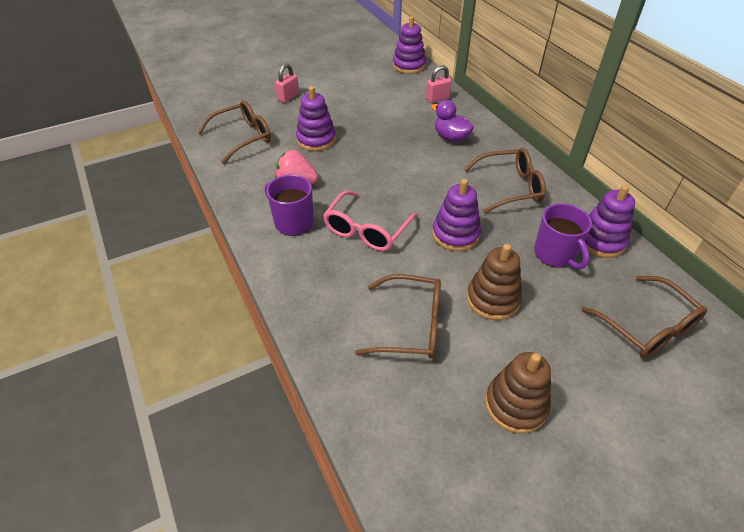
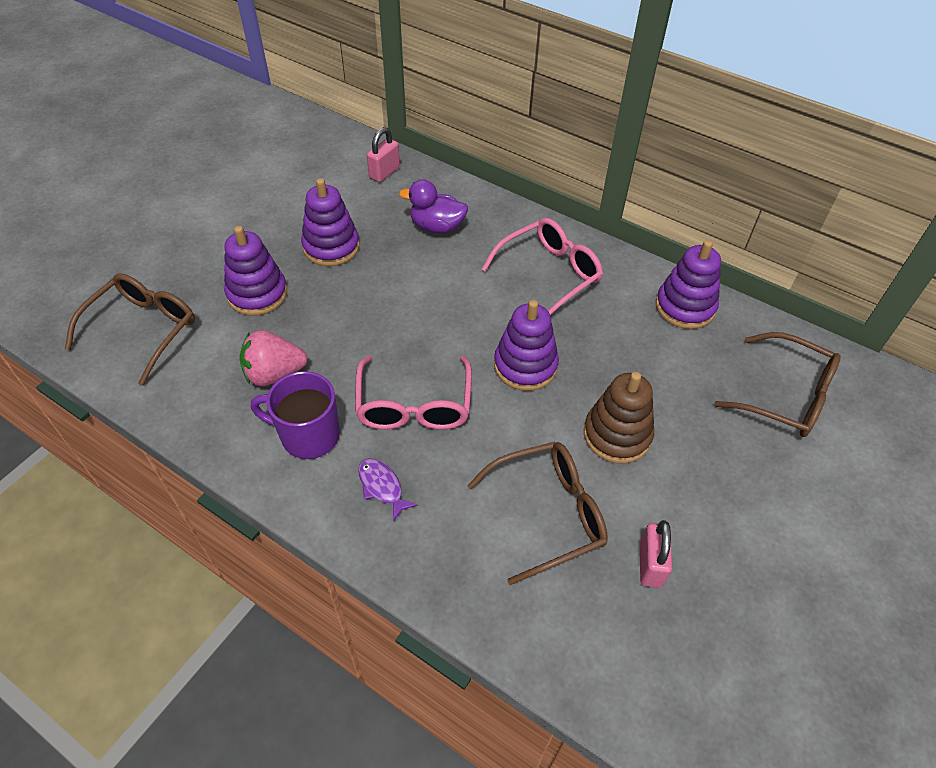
camera: 30 degrees left, 5 degrees up
pink padlock [275,63,299,103] -> pink padlock moved to [640,520,672,588]
purple stacking toy [393,16,426,74] -> purple stacking toy moved to [301,178,360,266]
brown glasses [464,148,546,214] -> pink glasses [482,218,603,315]
brown stacking toy [485,352,551,434] -> none
purple mug [534,203,592,269] -> none
none -> purple fish [358,458,418,522]

